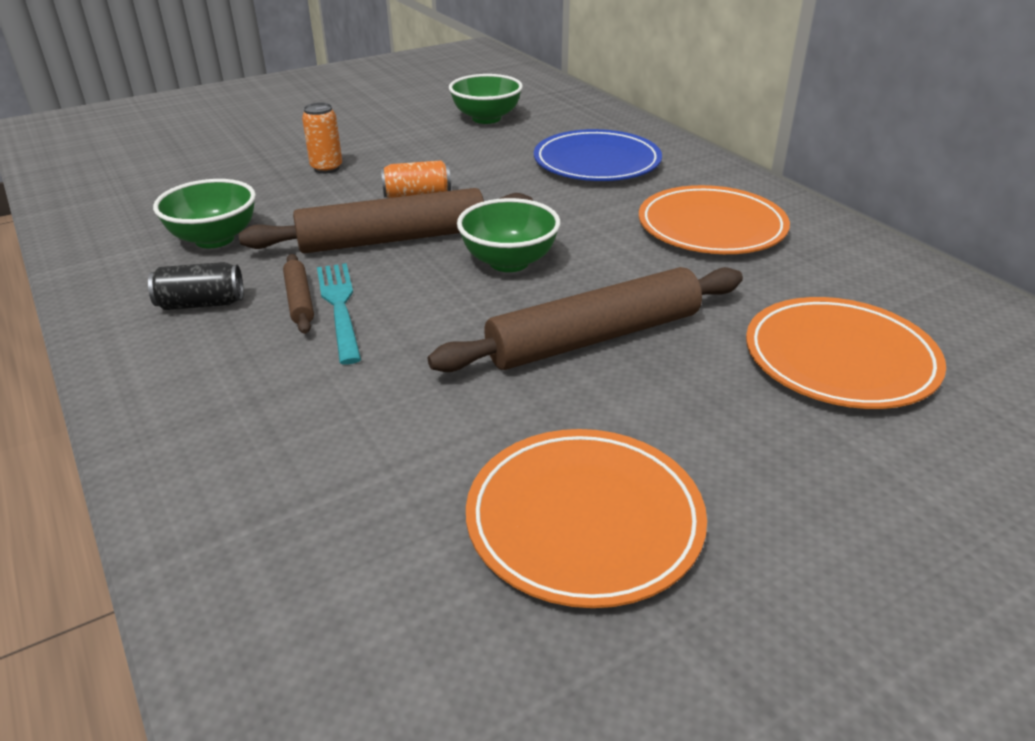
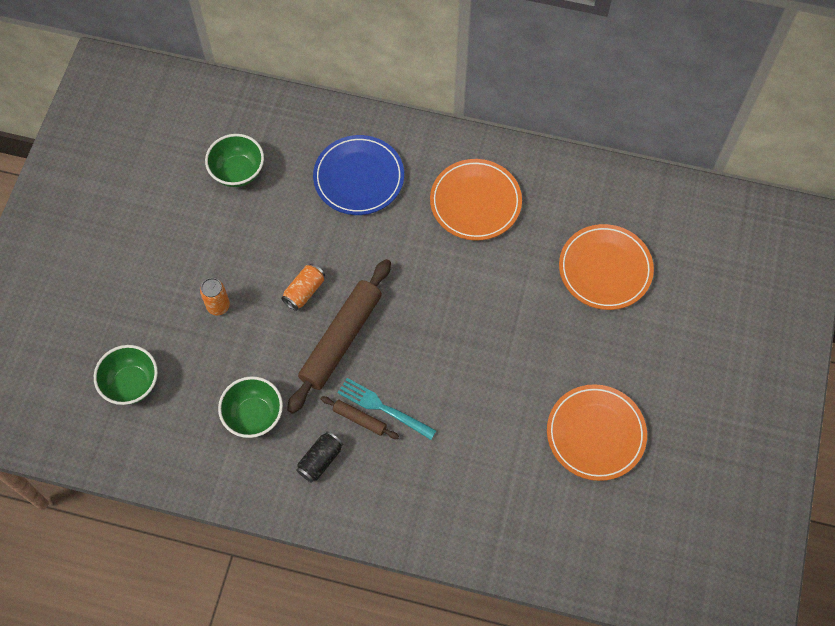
camera: 45 degrees left, 30 degrees up
brown rolling pin [428,267,743,372] -> none
green bowl [457,198,561,272] -> green bowl moved to [94,345,158,405]

